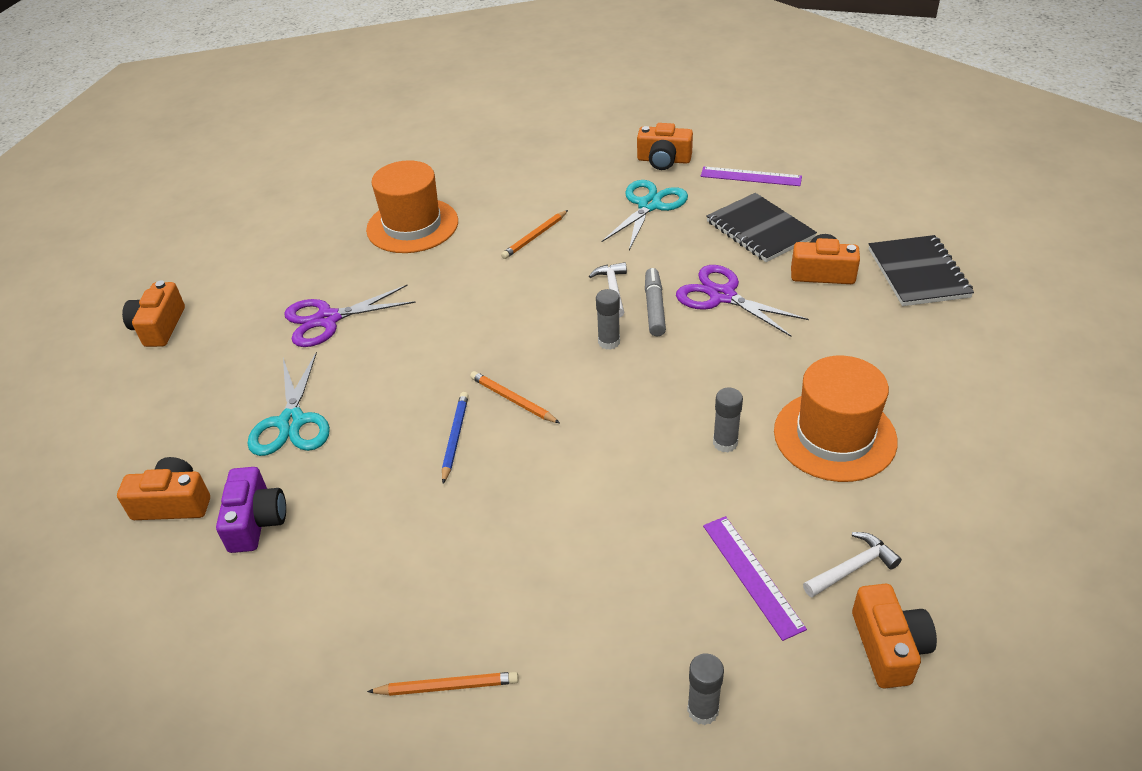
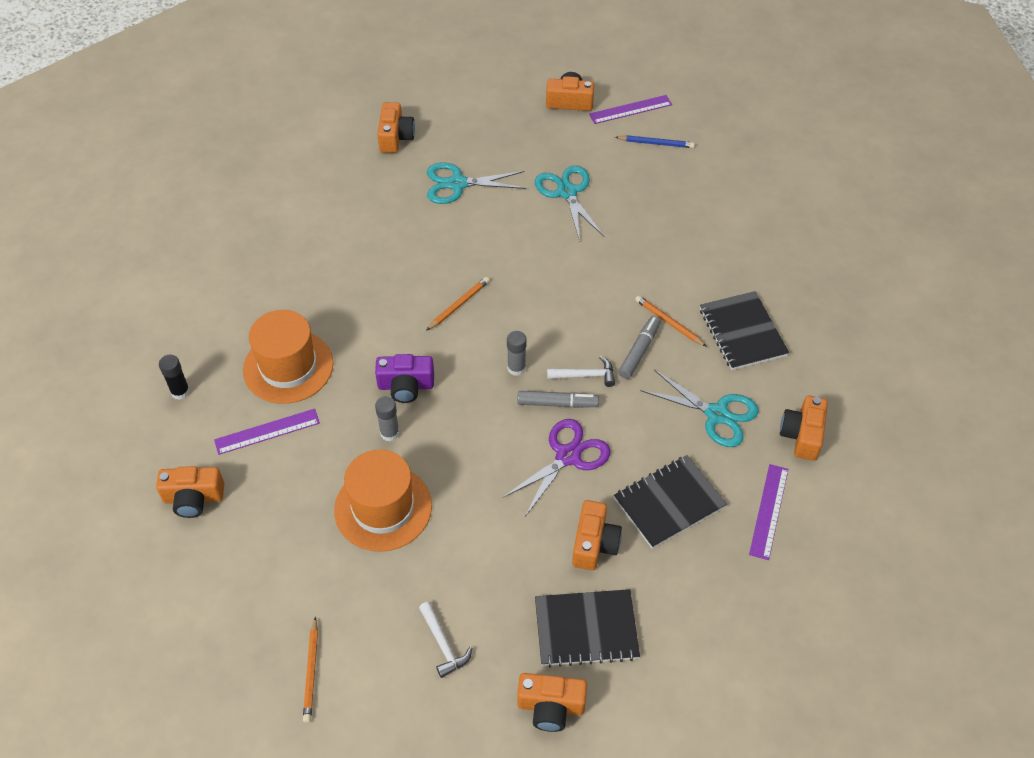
camera: 90 degrees right, 10 degrees up
purple camera [216,467,286,553] -> purple camera moved to [375,354,434,403]
purple scissors [284,285,416,347] -> turquoise scissors [535,165,604,242]
orange hat [366,160,458,253] -> orange hat moved to [243,310,334,404]
orange pencil [367,672,519,696] -> orange pencil moved to [303,616,318,723]
blue pencil [442,392,469,484] -> blue pencil moved to [615,135,695,148]
grey glue stick [687,653,724,725] -> black glue stick [159,355,190,400]
white hammer [803,532,902,597] -> white hammer moved to [419,602,472,678]
none -> orange camera [517,673,587,732]
none -> purple ruler [589,95,672,124]
none -> grey marker [618,316,661,379]
none -> black notebook [700,291,789,370]

